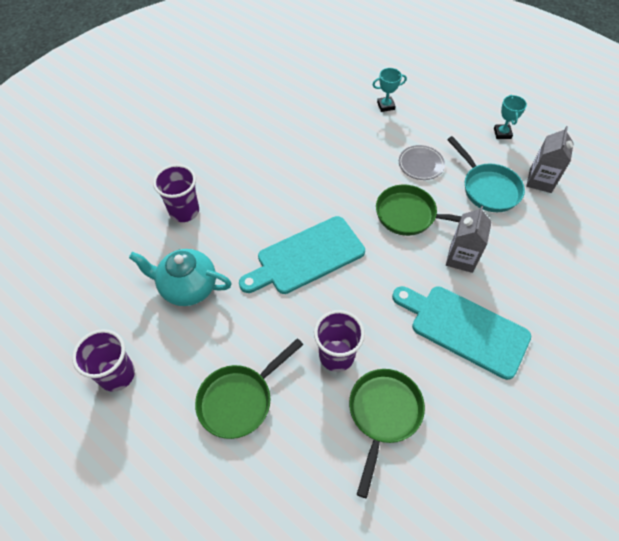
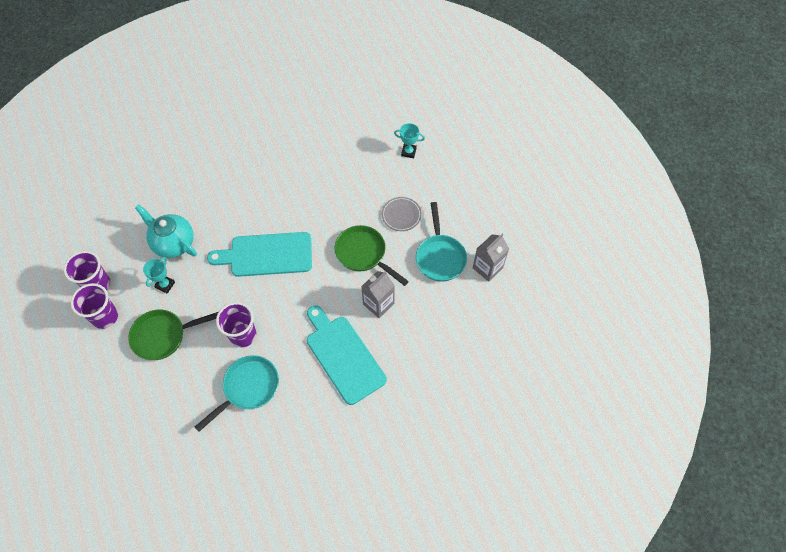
camera: 25 degrees right, 5 degrees up
purple cup [153,164,199,222] -> purple cup moved to [71,283,118,329]
green pan [349,369,425,498] -> turquoise pan [195,355,279,432]
turquoise trophy [494,95,527,139] -> turquoise trophy moved to [143,257,175,293]

